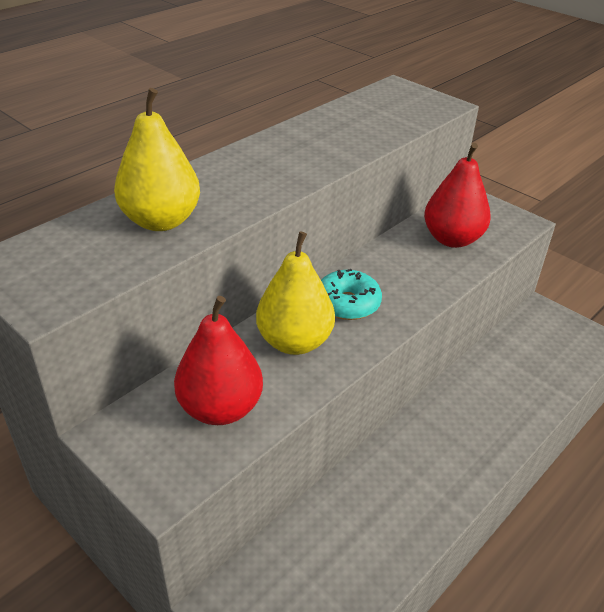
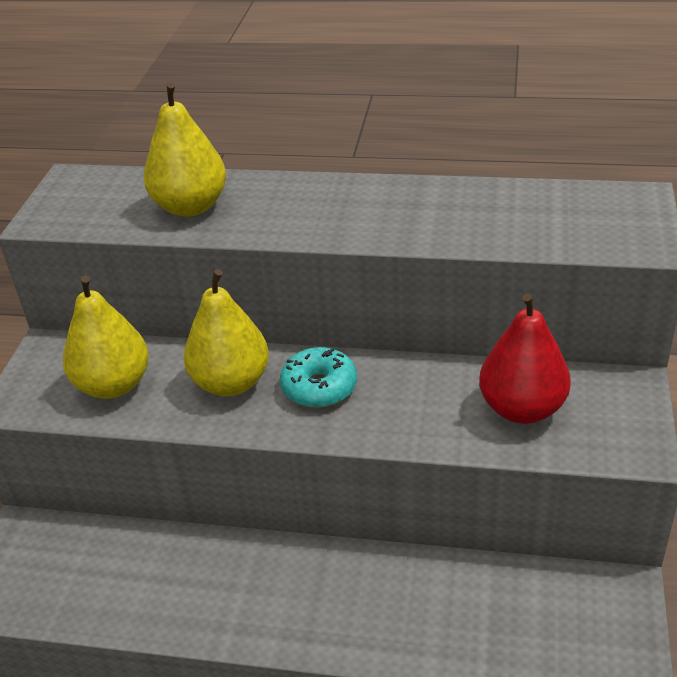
camera: 60 degrees right, 0 degrees up
red pear [174,296,263,425] -> yellow pear [63,275,149,399]

